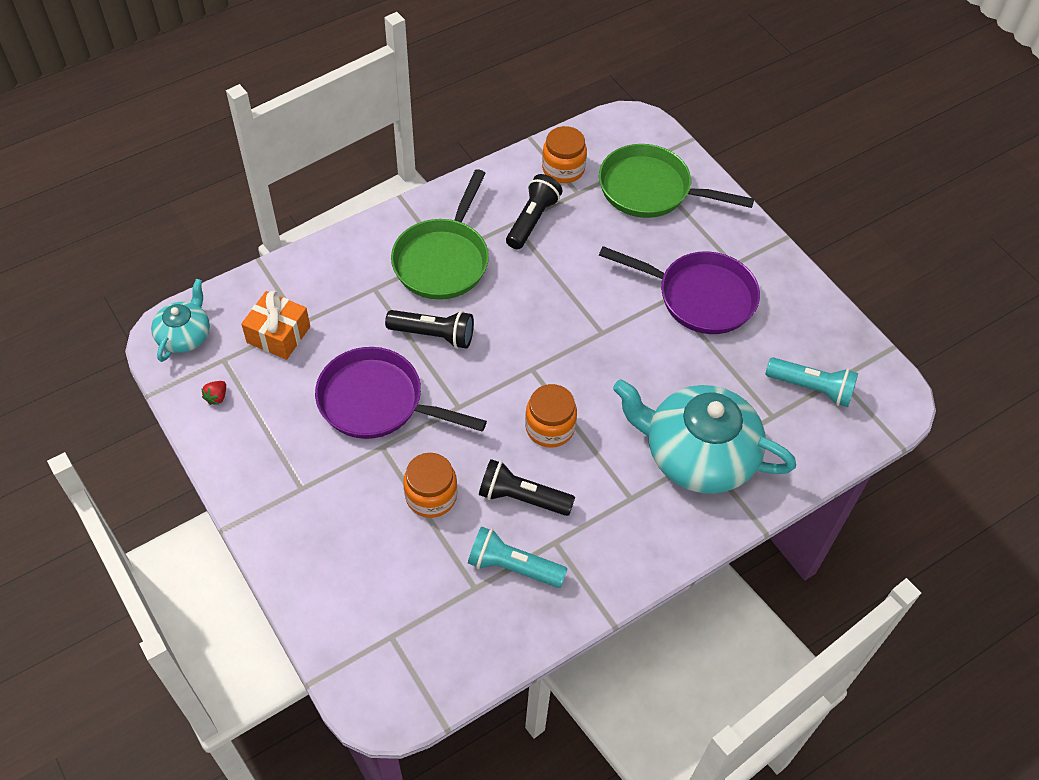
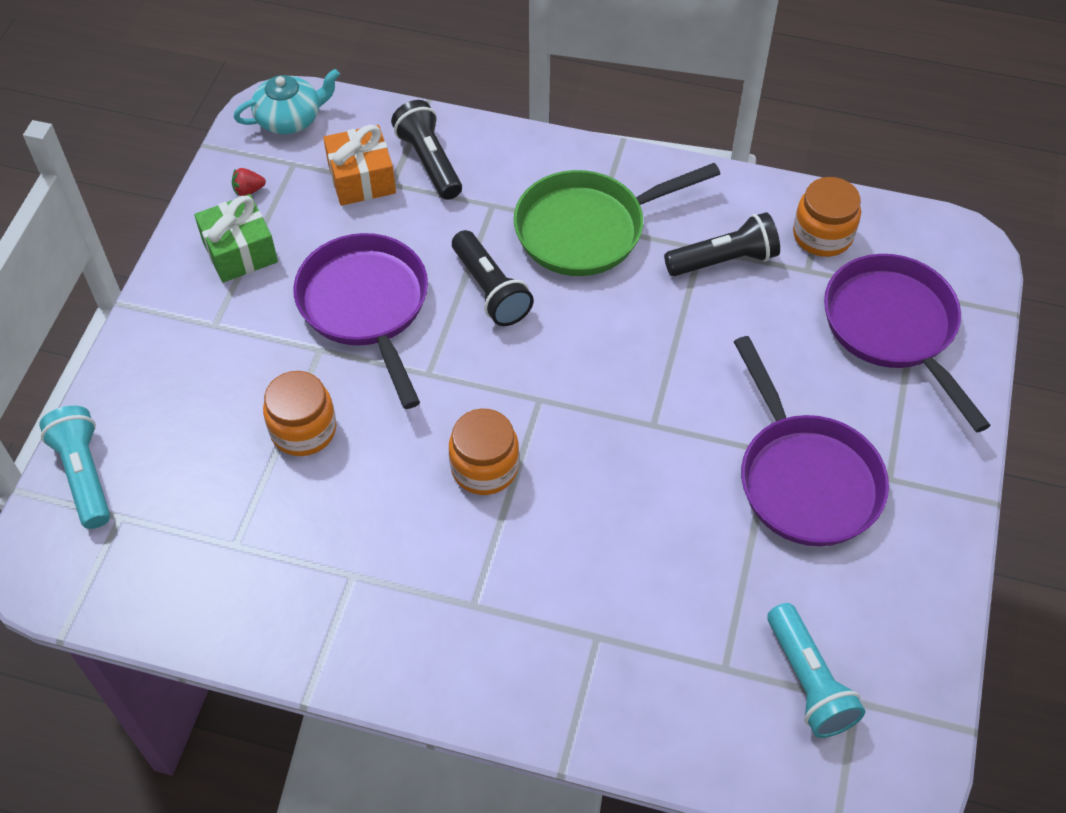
camera: 50 degrees right, 0 degrees up
turquoise flashlight [468,526,567,588] -> turquoise flashlight moved to [39,406,110,529]
black flashlight [479,459,575,516] -> black flashlight moved to [391,100,462,200]
green pan [599,144,754,218] -> purple pan [824,254,991,433]
turquoise teapot [613,379,796,494] -> none
none -> green gift [194,194,278,283]

